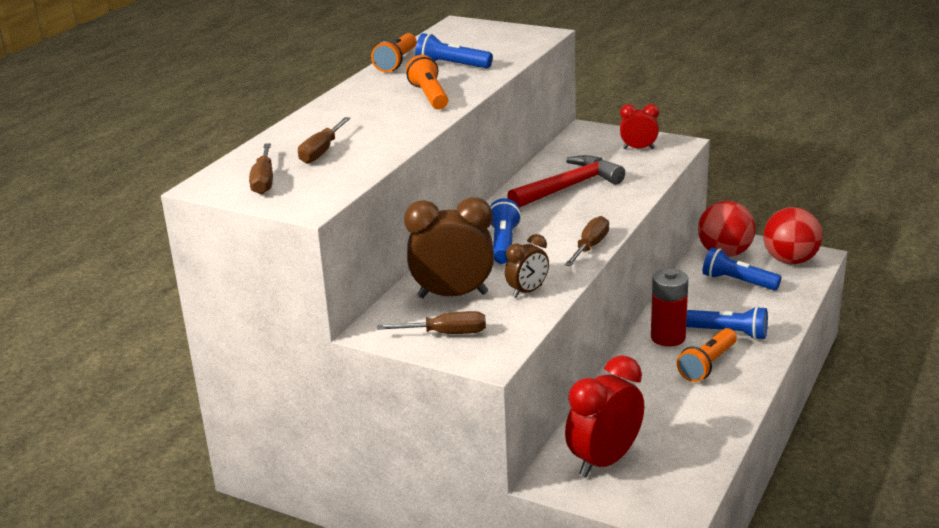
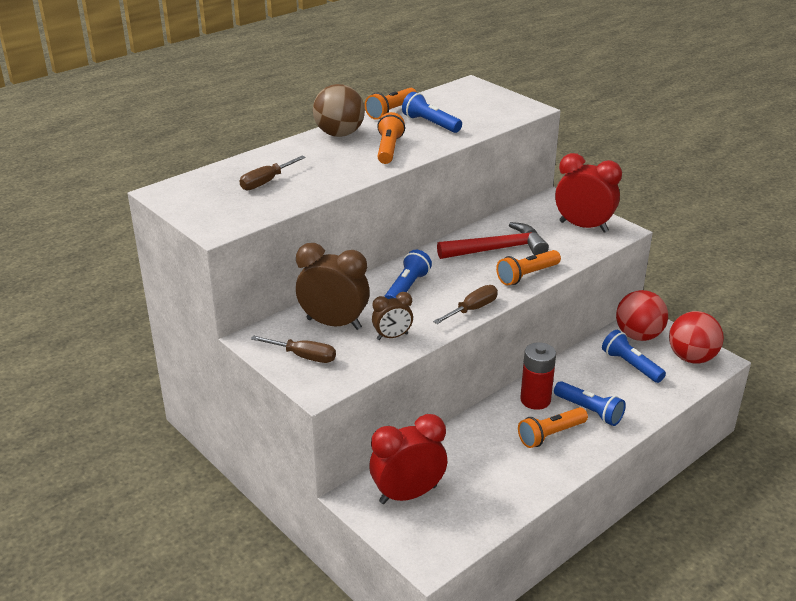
camera: 20 degrees right, 5 degrees up
brown screwdriver [249,143,273,194] -> none
red clock [620,104,659,149] -> red clock [555,153,622,233], size x1.80
none -> brown ball [313,84,365,137]
none -> orange flashlight [496,250,561,285]

